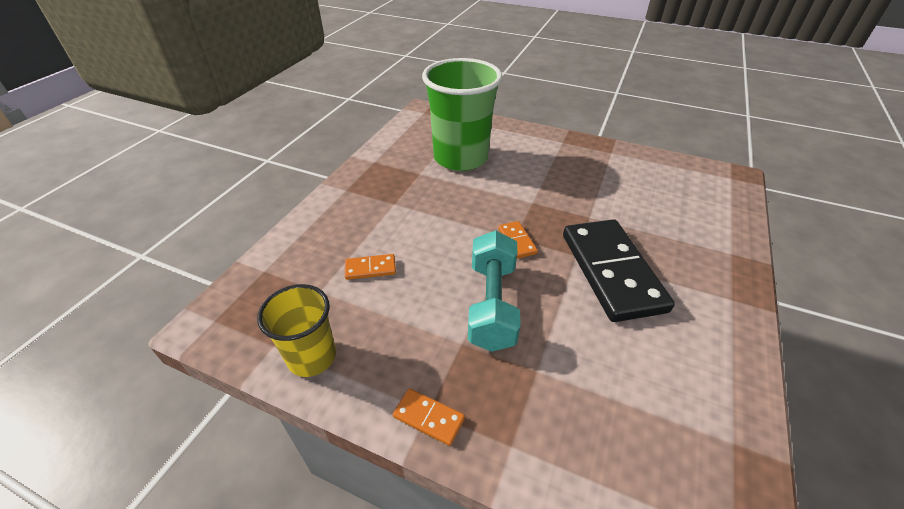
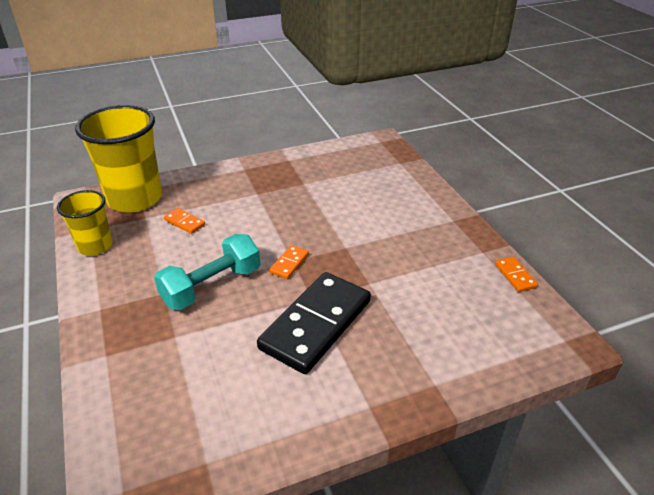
camera: 45 degrees right, 5 degrees down
orange domino [393,388,465,446] -> orange domino moved to [495,257,538,292]
green cup [422,58,502,171] -> none
none -> yellow cup [75,105,162,213]

